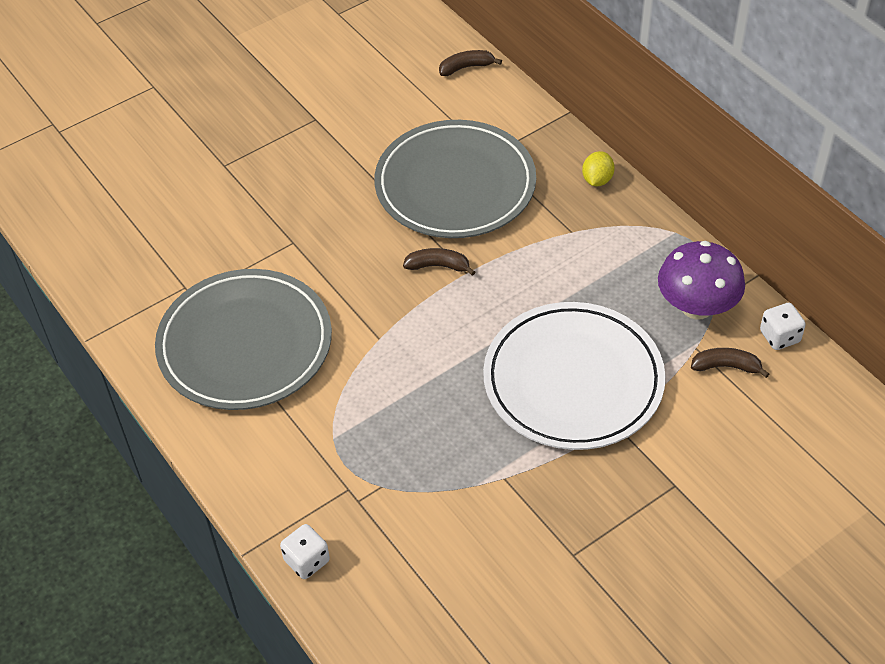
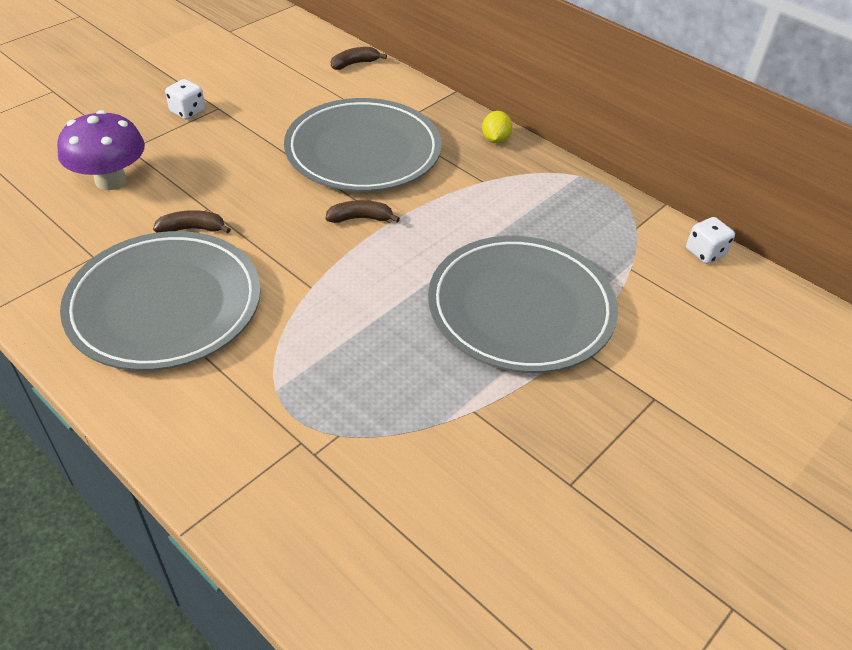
camera: 15 degrees left, 5 degrees down
white dice [280,524,330,579] -> white dice moved to [165,79,205,120]
white plate [483,302,666,450] -> grey plate [428,236,618,373]
purple mushroom [658,241,745,320] -> purple mushroom moved to [57,110,145,190]
brown banana [691,348,769,378] -> brown banana moved to [153,210,231,233]

